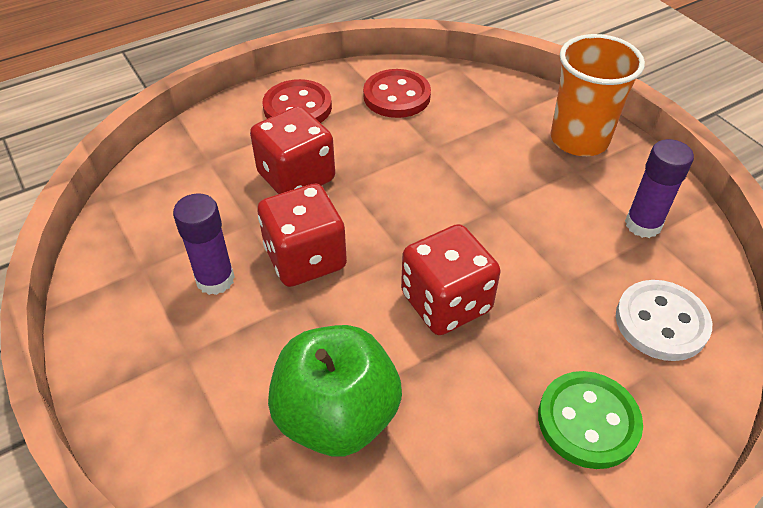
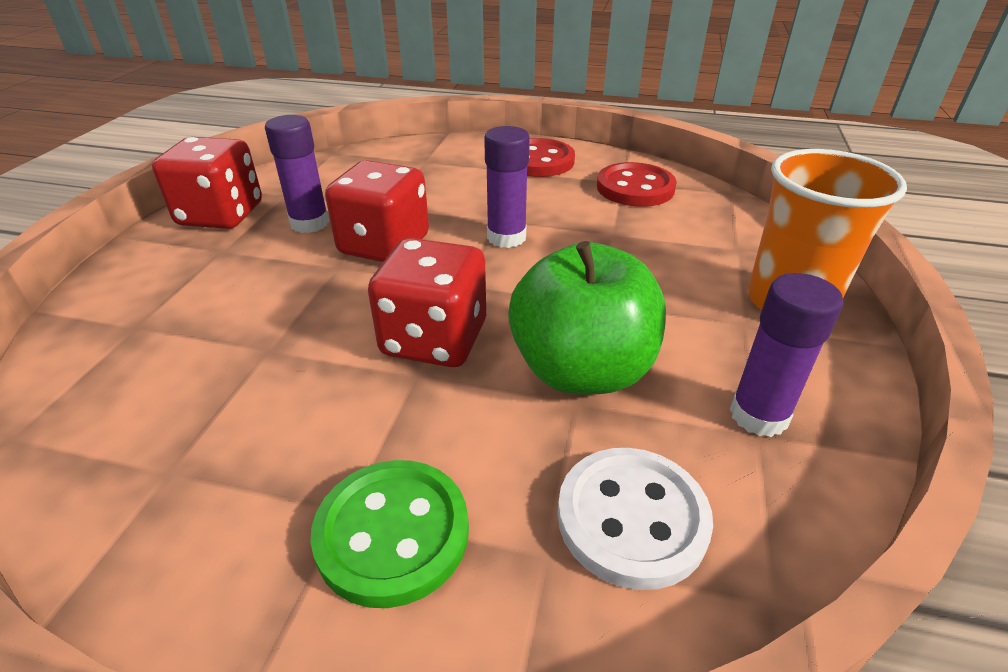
camera: 45 degrees right, 10 degrees down
red dice [250,106,335,194] -> red dice moved to [152,137,262,229]
green apple [268,325,402,456] -> green apple moved to [508,241,666,395]
none -> purple glue stick [484,126,530,248]

